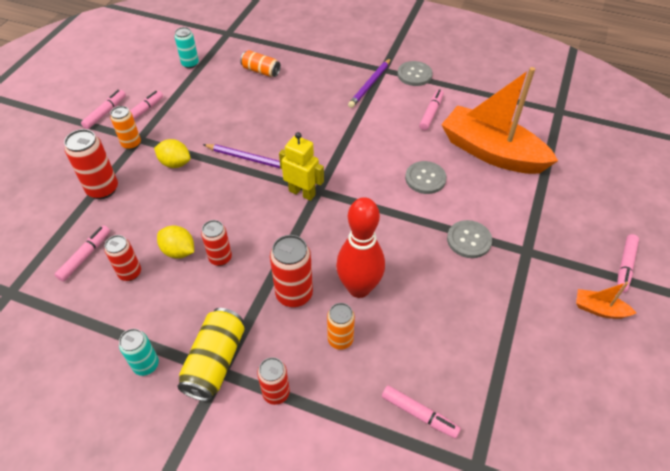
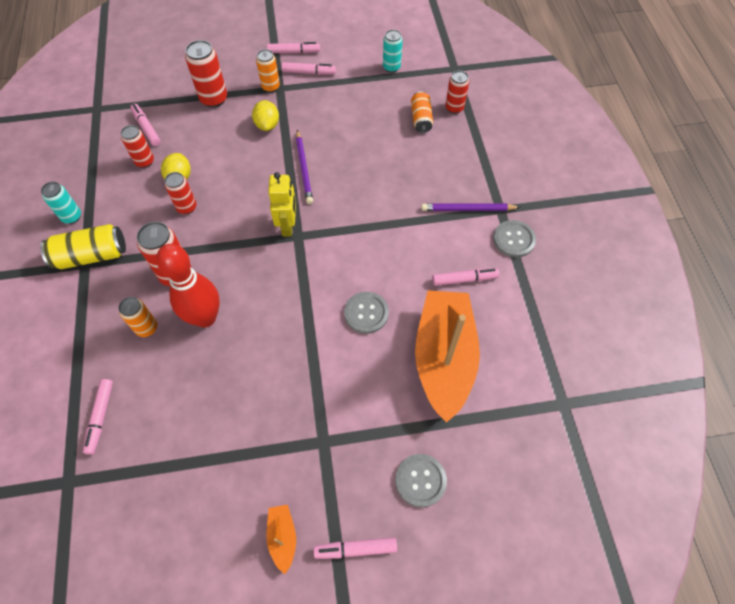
camera: 60 degrees right, 10 degrees up
pink marker [55,226,110,282] -> pink marker turned 120 degrees counterclockwise [130,104,161,146]
red can [257,357,290,405] -> red can moved to [445,71,469,114]
grey button [447,220,492,258] -> grey button moved to [395,454,447,507]

